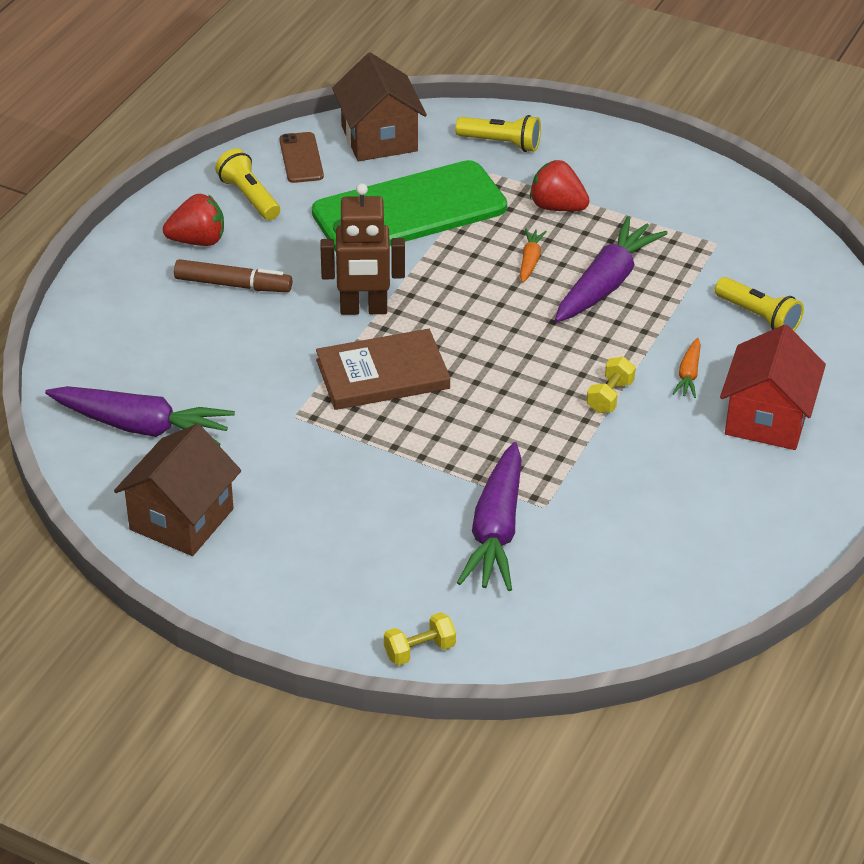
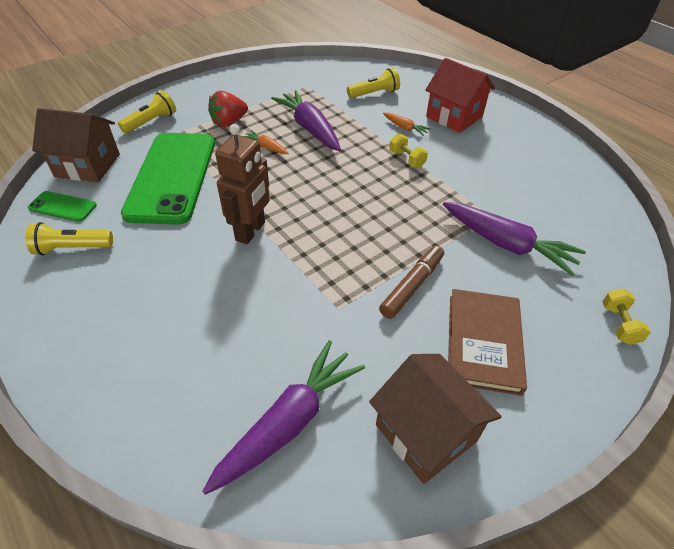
camera: 65 degrees left, 5 degrees up
red strawberry [163,194,224,246] -> none
brown marker [174,259,292,292] -> brown marker moved to [379,246,444,319]
brown phone [279,132,324,183] -> green phone [28,191,97,222]
brown book [316,329,450,410] -> brown book moved to [448,289,527,396]

